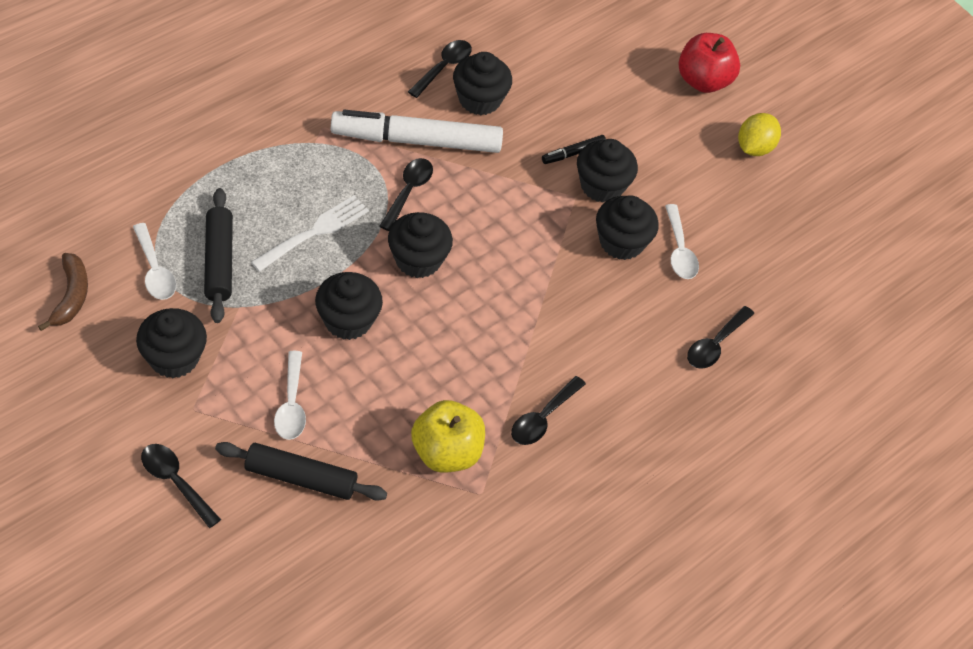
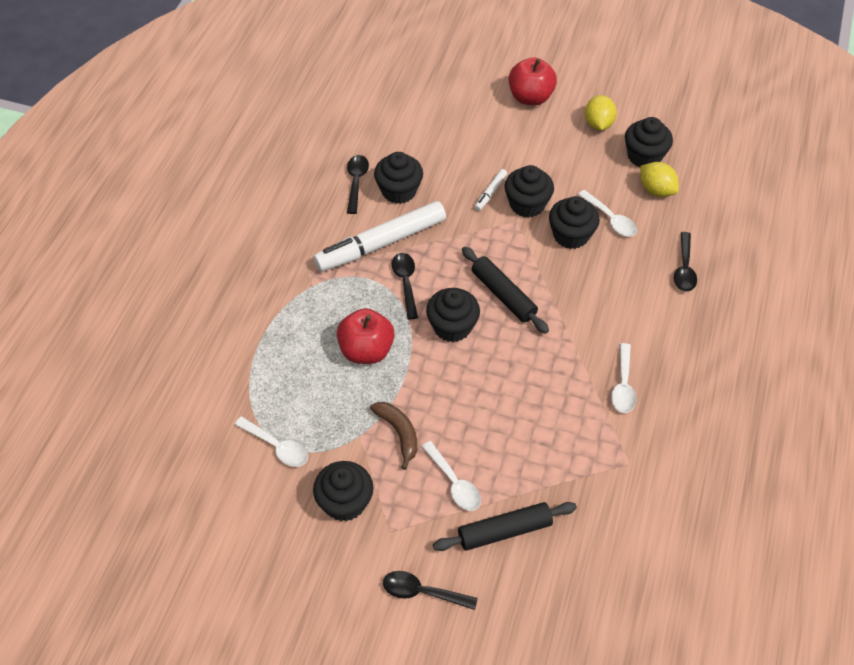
camera: 25 degrees left, 0 degrees up
brown banana [38,253,88,331] -> brown banana moved to [370,402,417,470]
black rolling pin [204,188,233,323] -> black rolling pin moved to [462,247,549,334]
white fork [251,195,369,272] -> red apple [337,308,395,364]
black cupcake [315,272,383,340] -> black cupcake moved to [625,117,673,167]
yellow apple [411,400,485,472] -> none
black spoon [511,376,586,445] -> white spoon [611,343,636,413]
black marker [542,135,606,164] -> white marker [474,169,507,211]
none -> yellow lemon [640,162,679,197]

